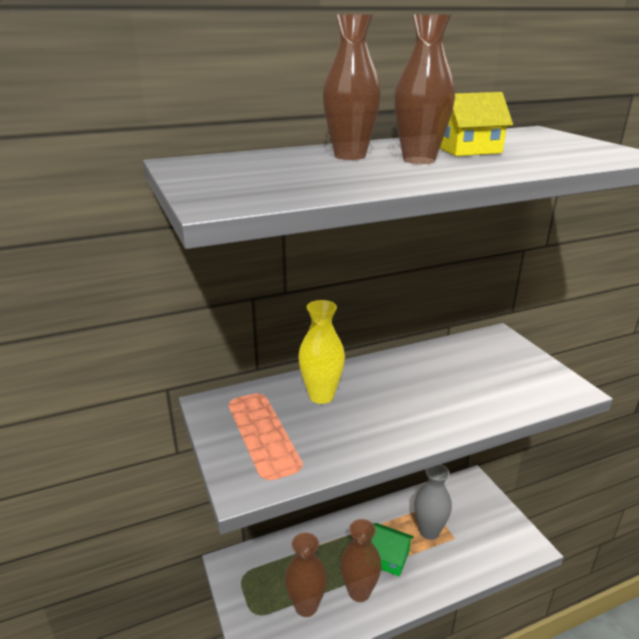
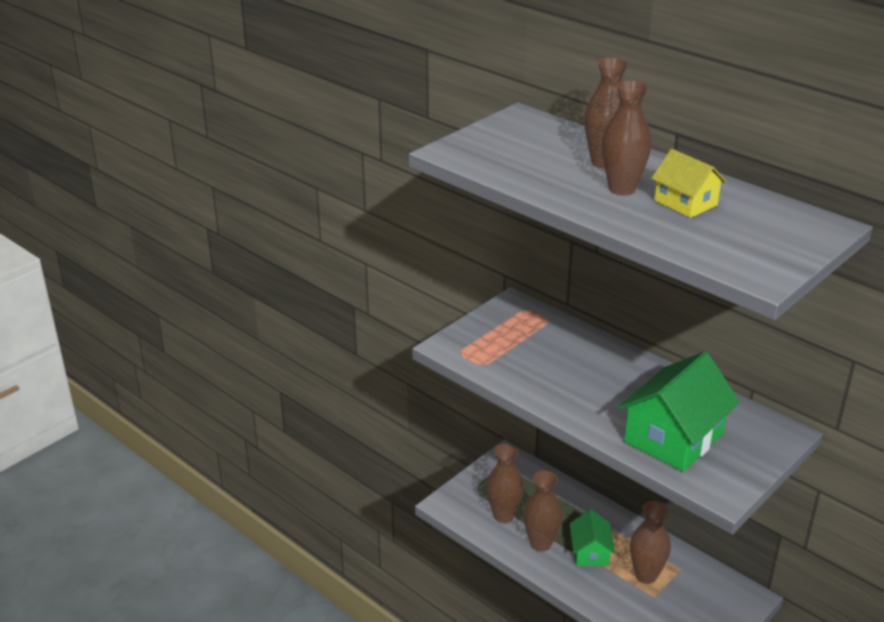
camera: 65 degrees right, 5 degrees up
yellow vase [298,300,345,404] -> none
grey vase [414,464,452,540] -> brown vase [630,501,671,584]
none -> green house [618,352,740,472]

